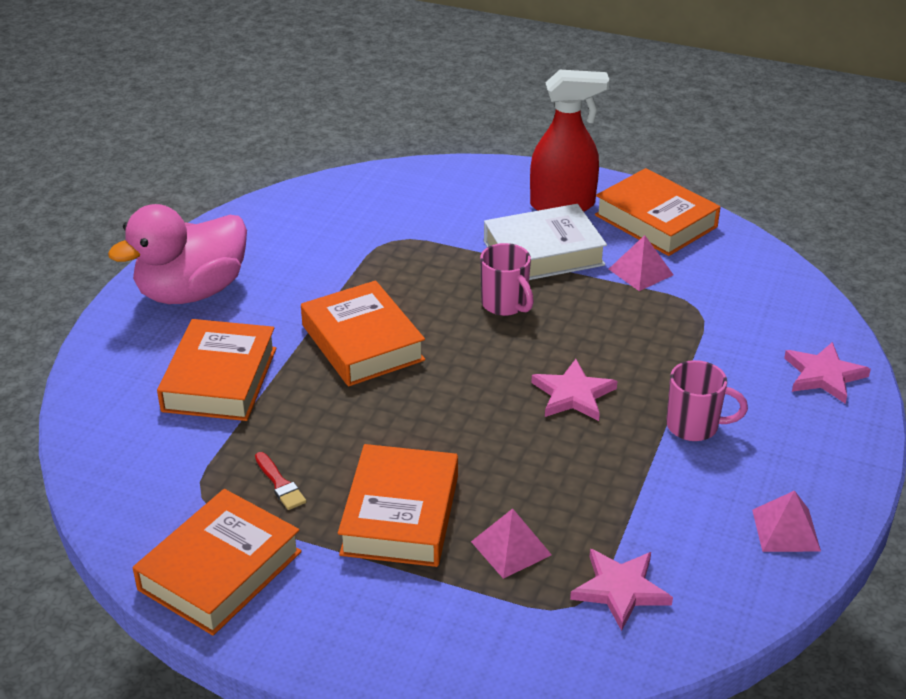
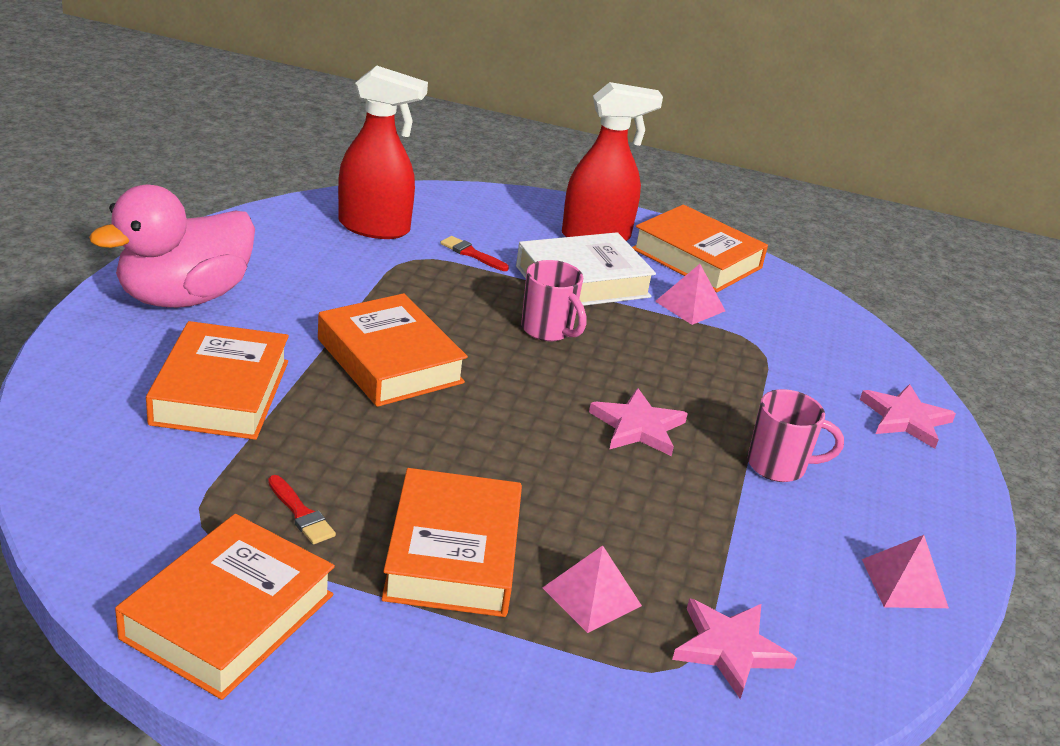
camera: 10 degrees left, 5 degrees down
none -> red spray bottle [338,65,428,239]
none -> red brush [440,236,509,271]

